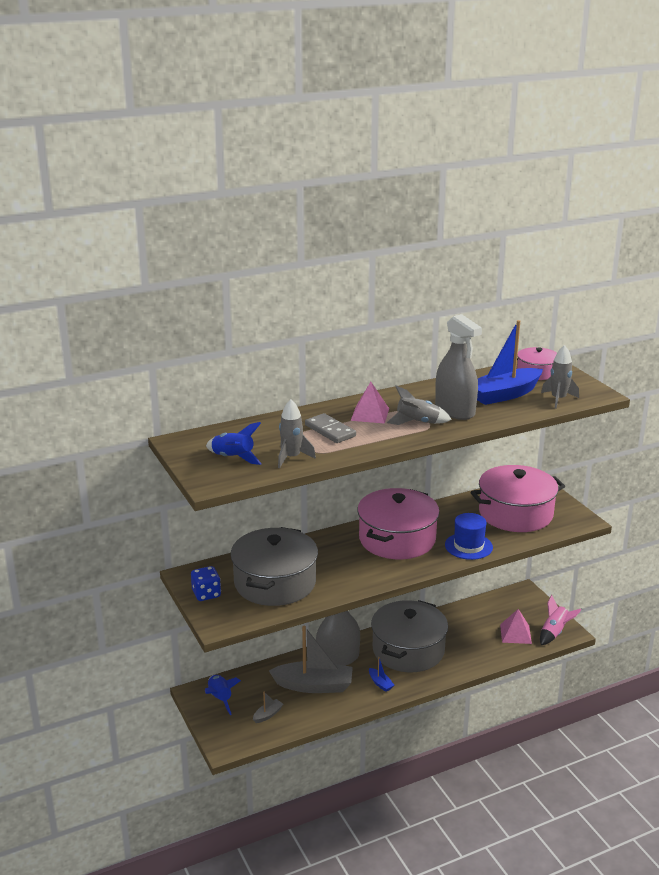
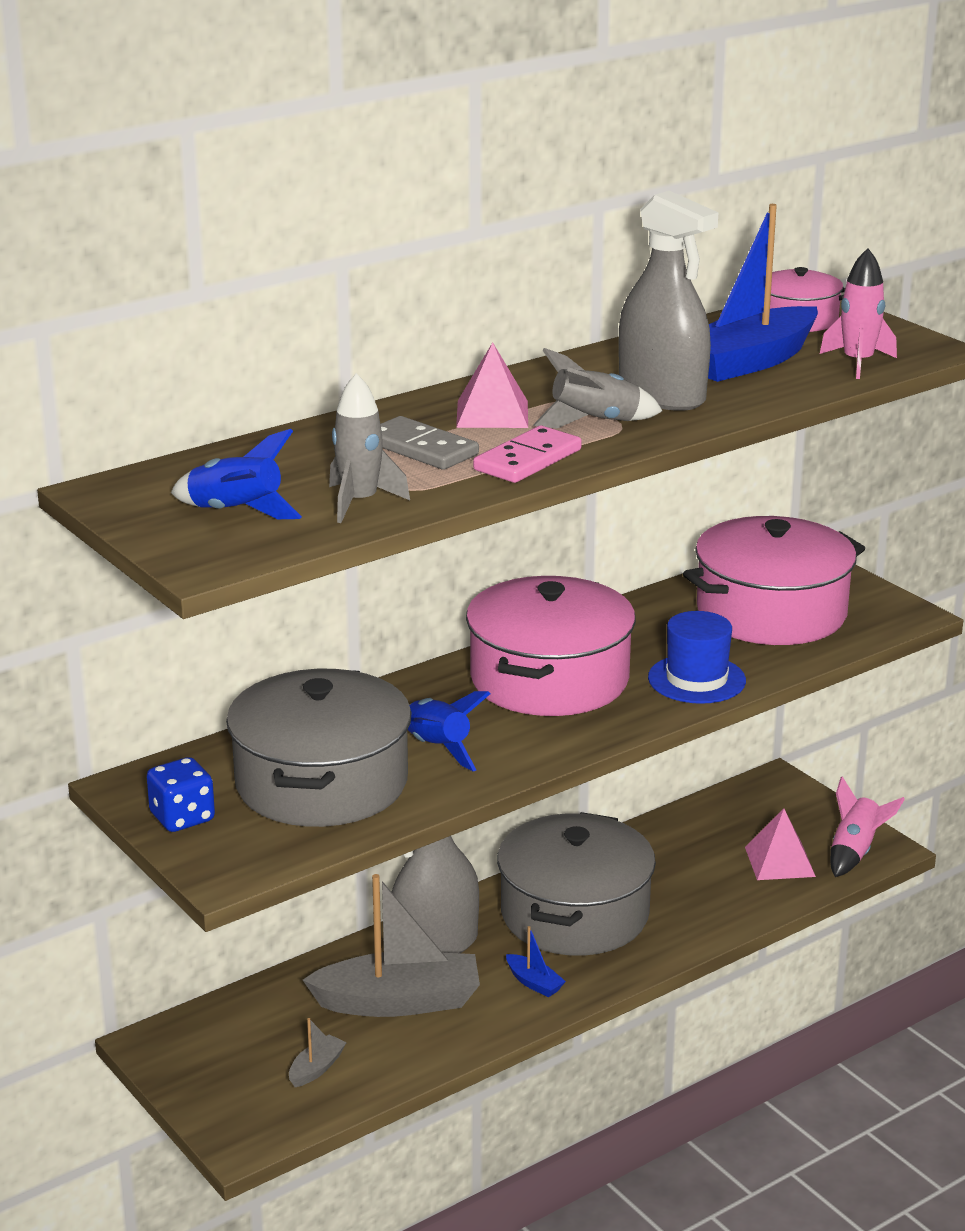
camera: 10 degrees left, 0 degrees up
blue rocket [205,675,241,715] -> blue rocket moved to [407,691,490,772]
grey rocket [541,345,579,409] -> pink rocket [820,248,897,379]
none -> pink domino [473,426,582,483]

